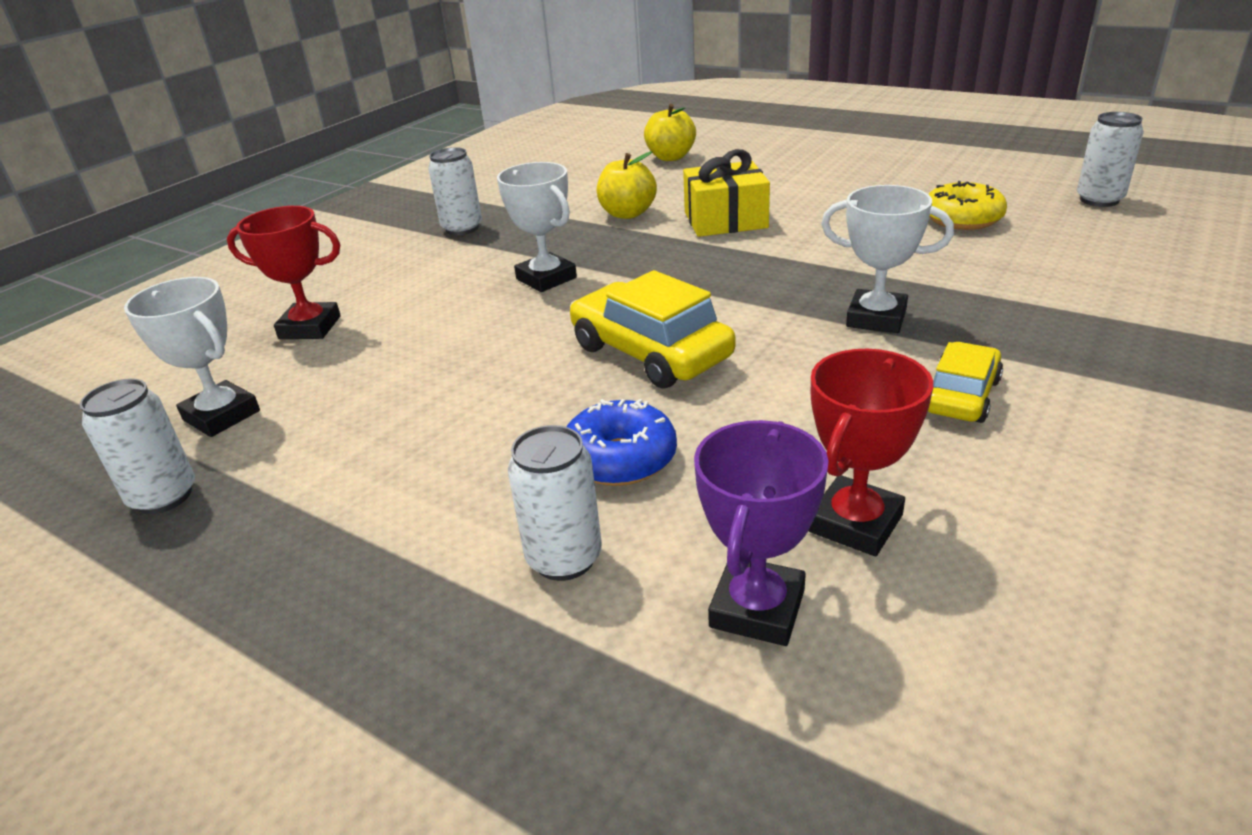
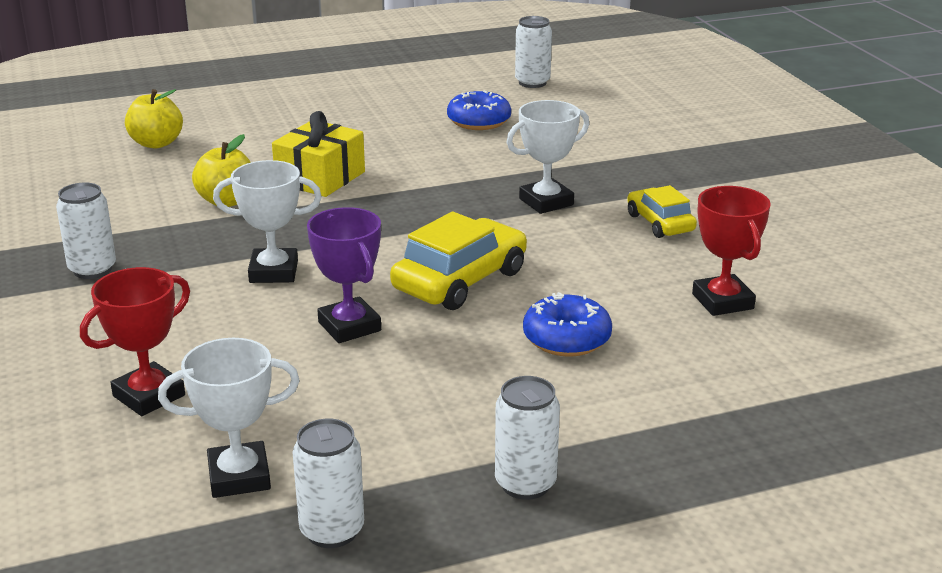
camera: 55 degrees left, 5 degrees down
white can [508,425,602,581] -> white can moved to [495,376,560,500]
yellow car [570,270,736,388] -> yellow car turned 135 degrees clockwise [390,212,527,310]
purple trophy [694,420,829,646] -> purple trophy moved to [307,207,381,343]
yellow donut [928,181,1007,230] -> blue donut [447,90,511,130]

